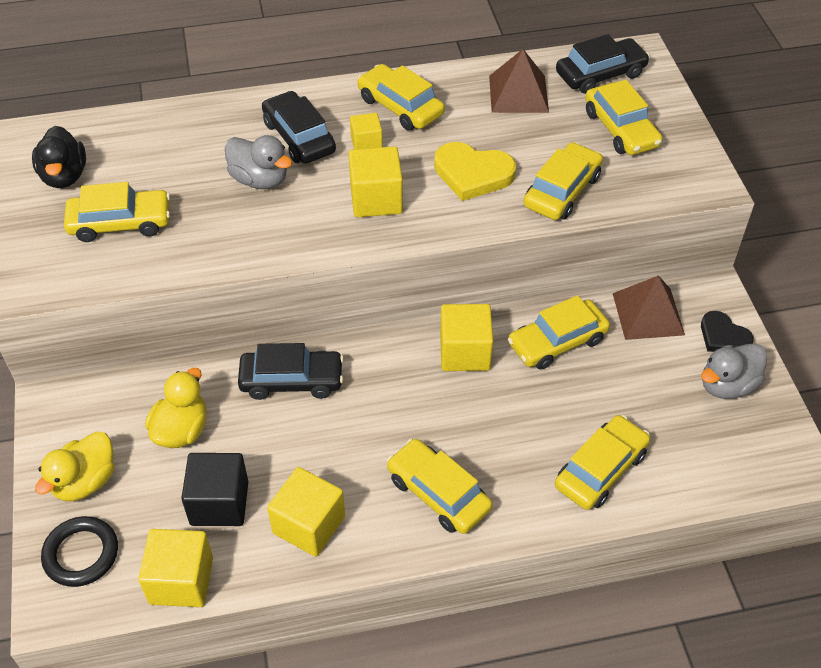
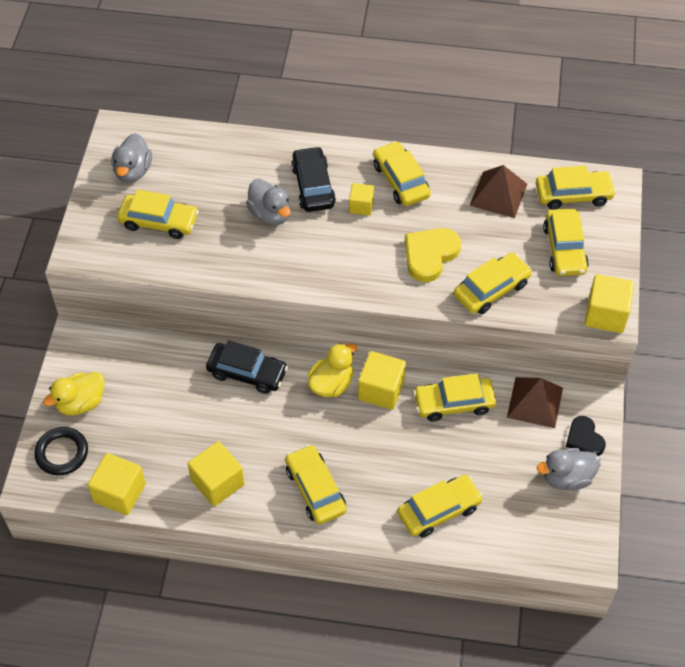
camera: 20 degrees right, 5 degrees up
black duck [32,126,86,188] -> grey duck [111,133,152,183]
yellow duck [145,368,207,448] -> yellow duck moved to [307,343,357,397]
black cube [181,453,248,526] -> none
yellow cube [349,146,403,217] -> yellow cube moved to [584,274,634,333]
yellow heart [434,142,516,201] -> yellow heart turned 90 degrees clockwise [405,228,461,282]
black car [556,34,650,94] -> yellow car [536,166,616,210]

